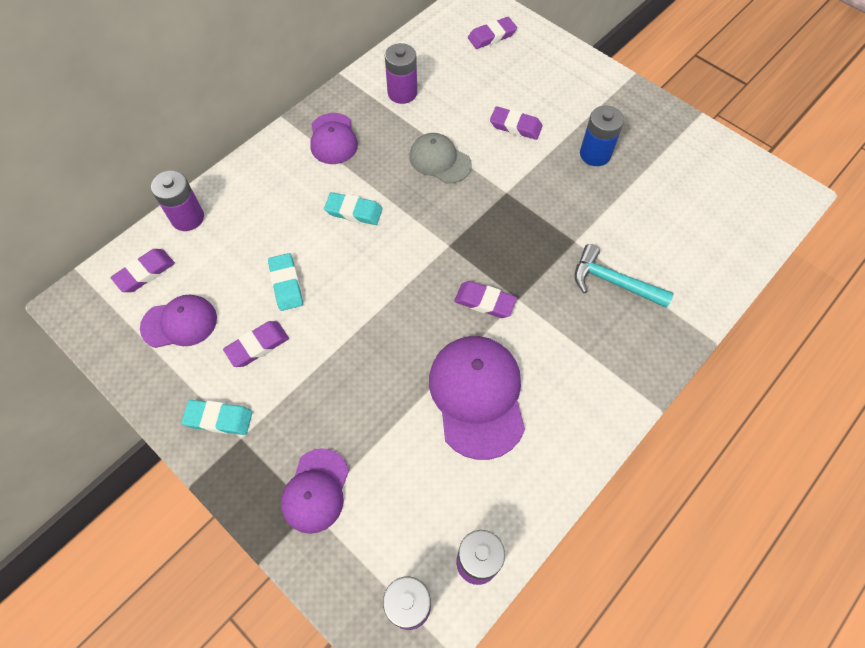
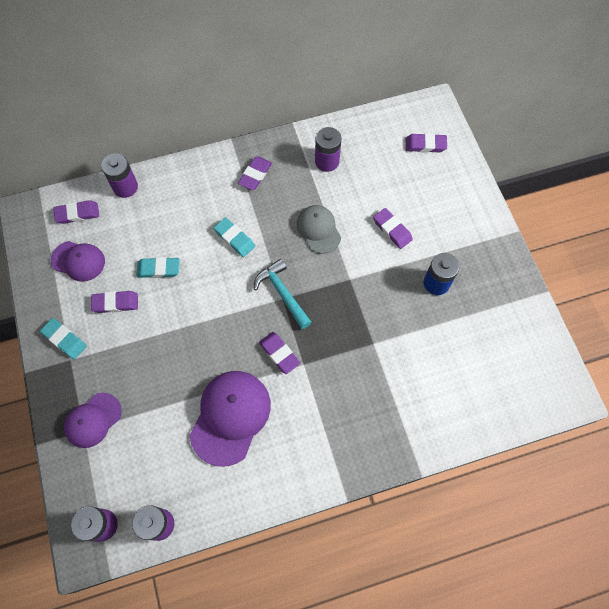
camera: 30 degrees right, 5 degrees up
turquoise eraser [268,253,303,311] -> turquoise eraser turned 75 degrees clockwise [136,257,180,278]
purple cap [310,113,358,164] -> purple eraser [238,156,272,190]
turquoise hammer [575,244,674,308] -> turquoise hammer moved to [254,259,312,329]

